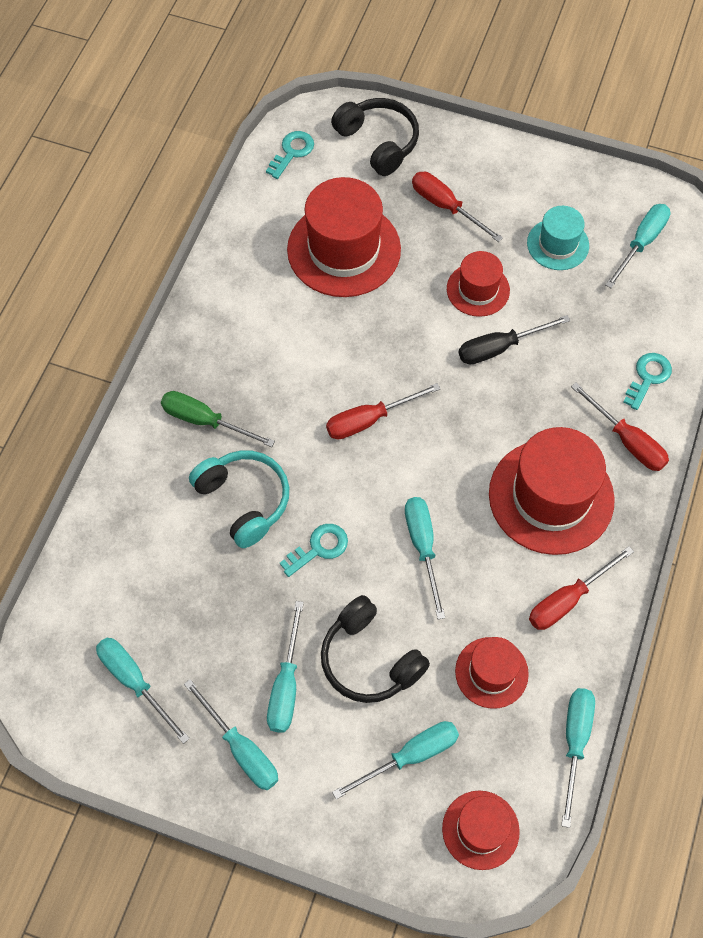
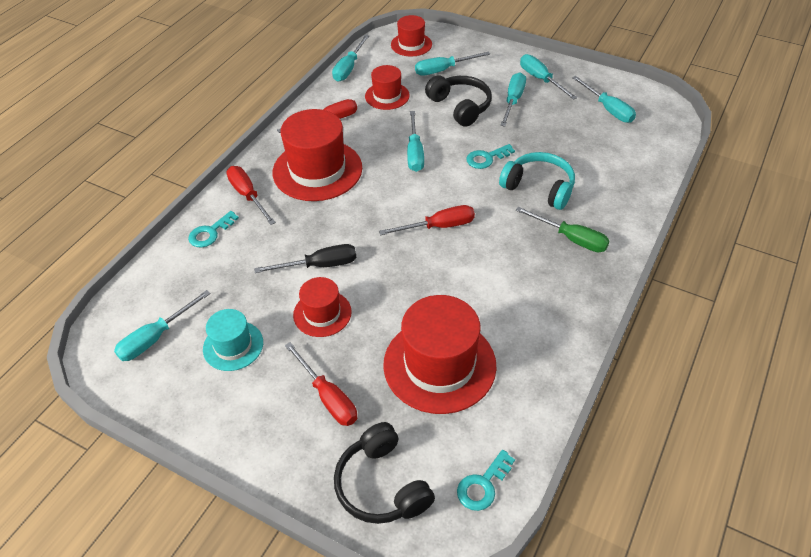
camera: 170 degrees left, 15 degrees down
turquoise headphones [189,450,289,548] -> turquoise headphones turned 150 degrees clockwise [499,152,575,210]

